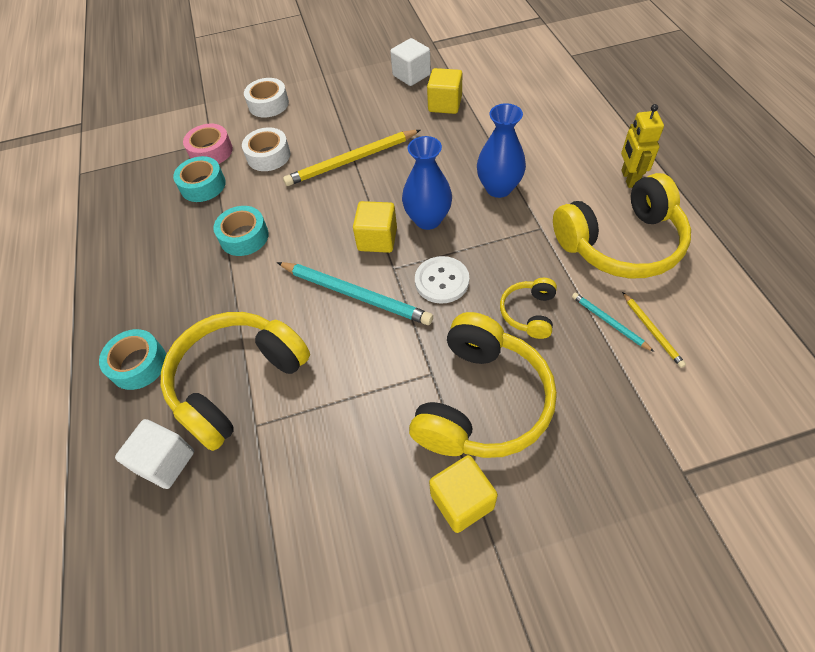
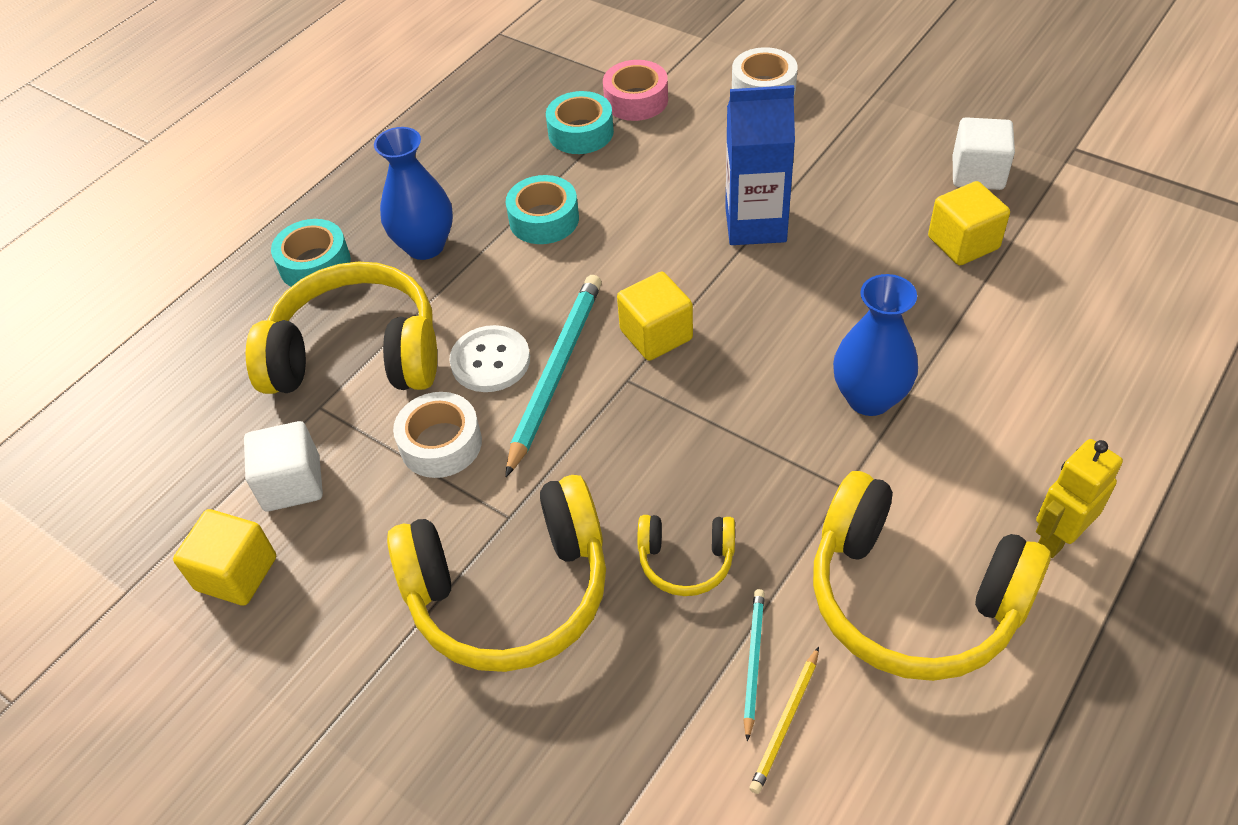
camera: 50 degrees right, 5 degrees down
white cube [115,419,194,489] -> white cube moved to [244,421,323,512]
white tape [242,127,290,171] -> white tape moved to [393,392,482,478]
turquoise pencil [277,262,433,325] -> turquoise pencil turned 150 degrees counterclockwise [506,275,602,477]
yellow pencil [283,130,420,186] -> blue carton [725,85,795,245]
blue vase [402,136,452,230] -> blue vase moved to [374,127,453,260]
white button [415,256,469,304] -> white button moved to [449,325,530,392]
yellow cube [429,455,498,533] -> yellow cube moved to [173,509,276,606]
yellow headphones [500,278,557,339] -> yellow headphones turned 150 degrees counterclockwise [637,515,735,596]

